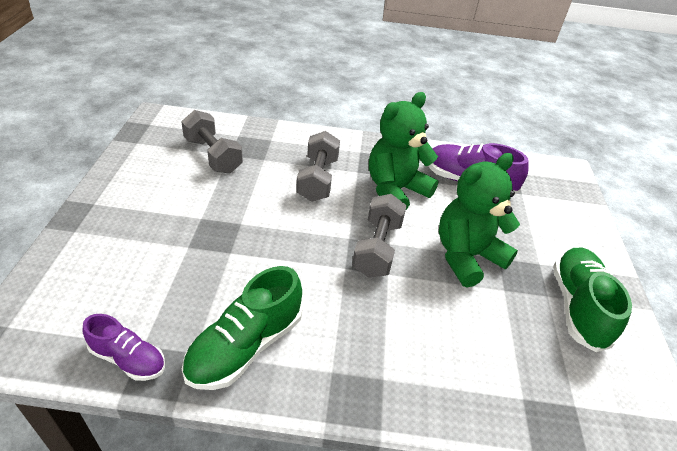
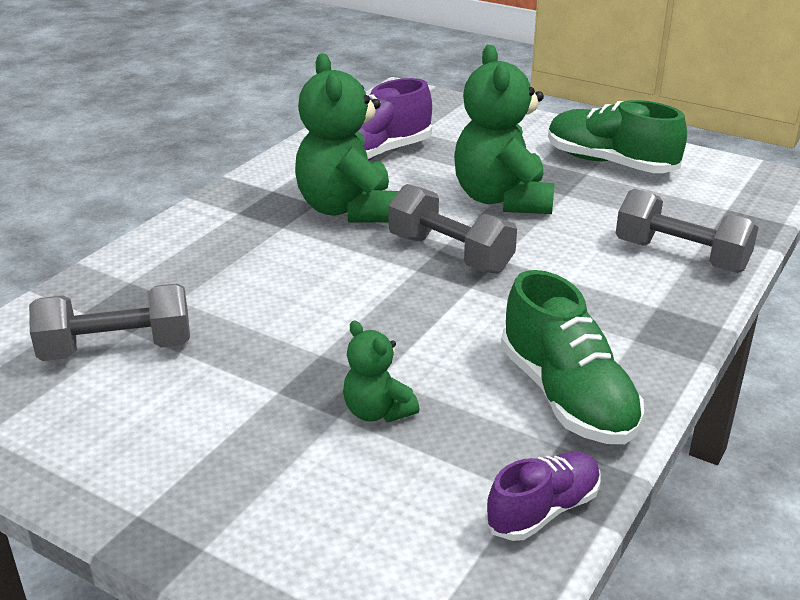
camera: 60 degrees left, 10 degrees down
grey dumbbell [296,131,340,202] -> grey dumbbell moved to [615,189,759,273]
none -> green teddy bear [343,321,420,422]

